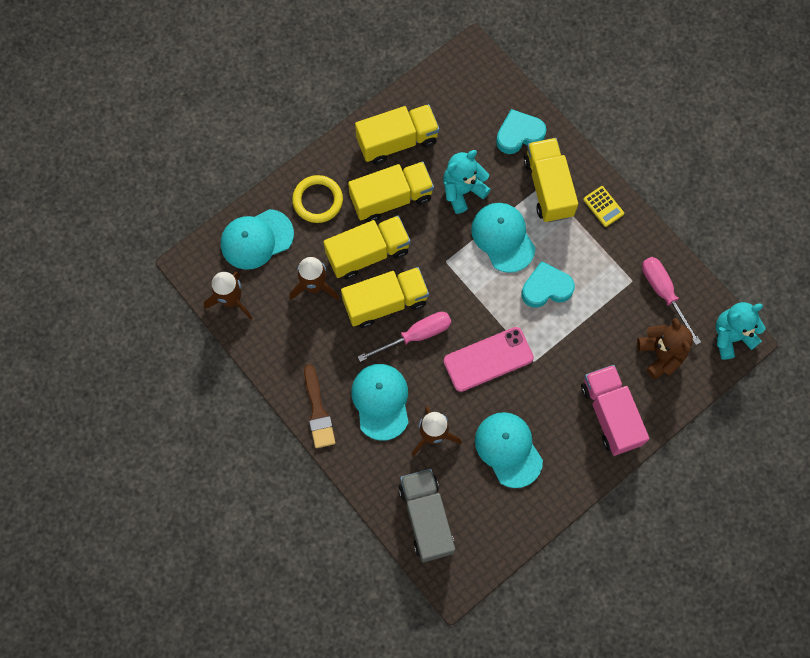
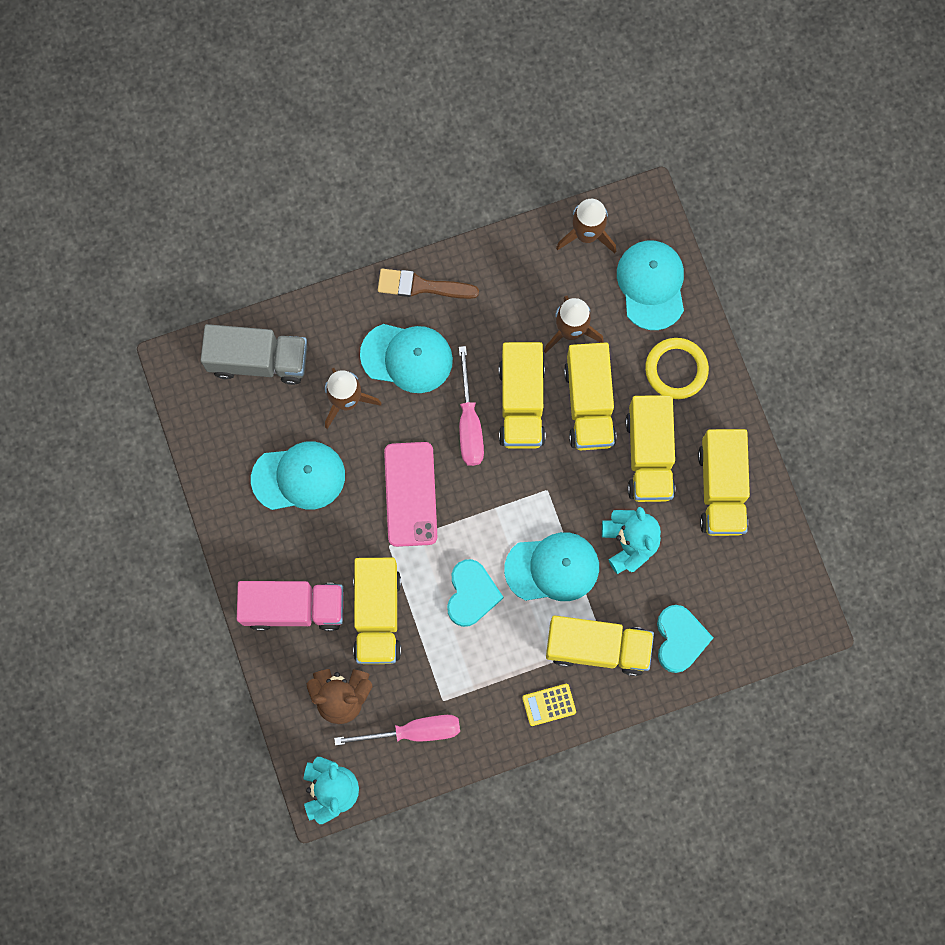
camera: 110 degrees right, 5 degrees up
none -> yellow truck [353,558,401,664]

